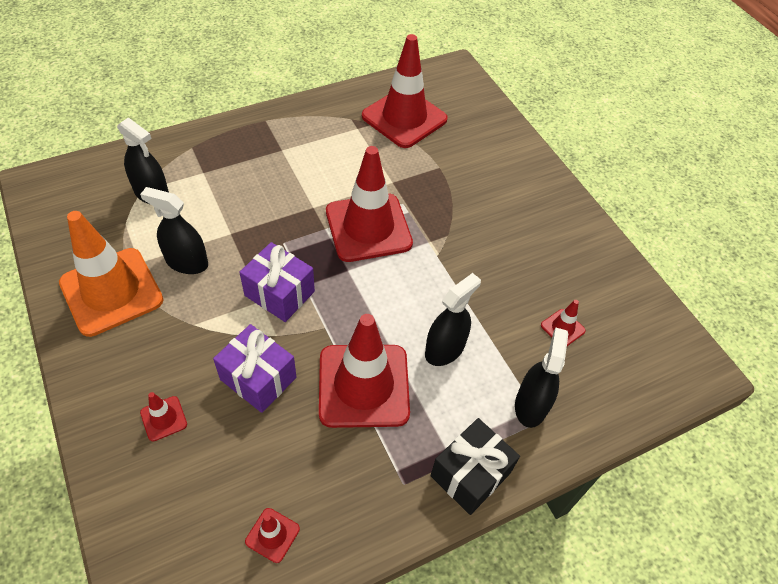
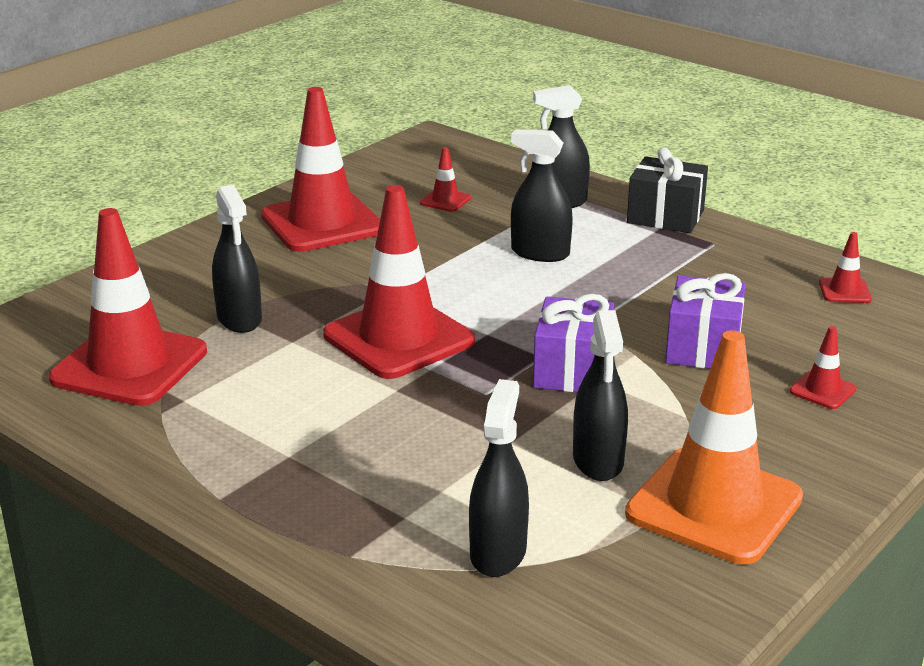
camera: 110 degrees left, 25 degrees down
red traffic cone [319,314,410,428] -> red traffic cone moved to [261,87,380,252]
none -> black spray bottle [212,184,262,333]

